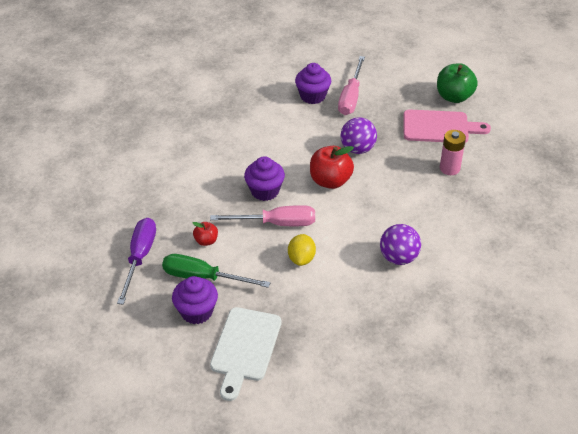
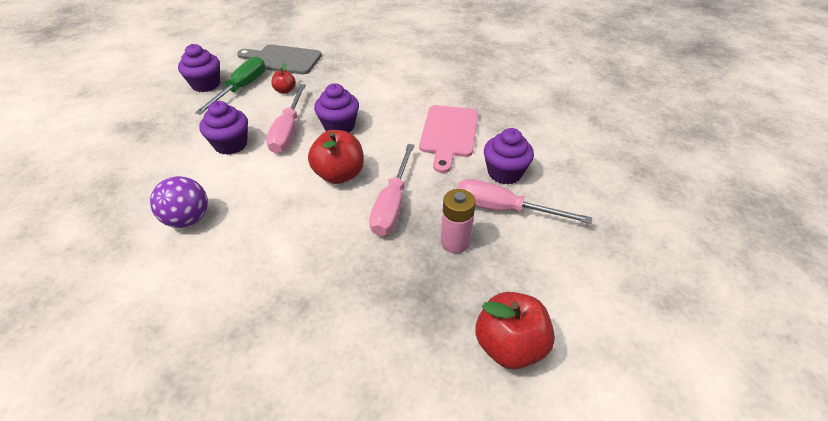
camera: 95 degrees right, 0 degrees up
purple screwdriver [117,218,156,305] -> grey cutting board [237,45,322,74]
white cutting board [210,307,282,401] -> none
yellow lemon [288,234,316,266] -> purple cupcake [199,101,248,155]
purple ball [341,117,377,154] -> pink screwdriver [369,144,415,236]
pink cutting board [403,110,491,143] -> pink cutting board moved to [419,105,478,173]
green apple [437,63,478,103] -> red apple [475,292,555,370]
pink battery [440,130,466,175] -> pink battery moved to [441,189,476,253]

